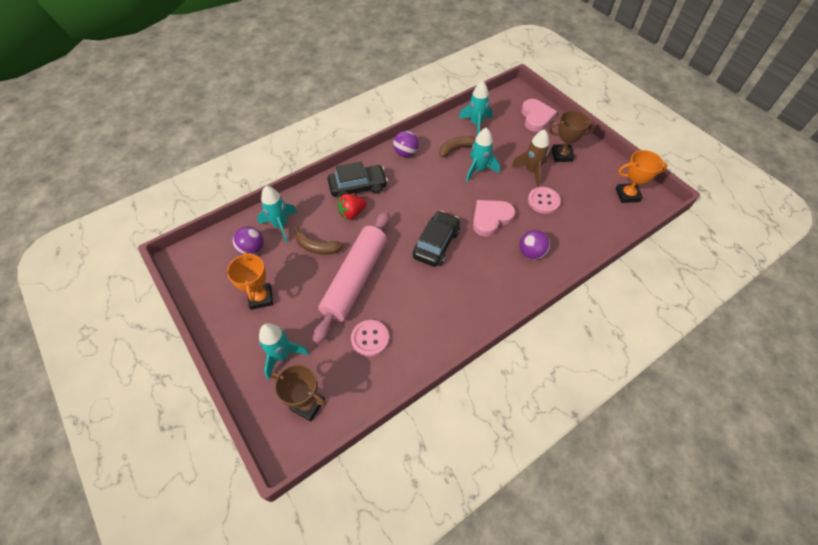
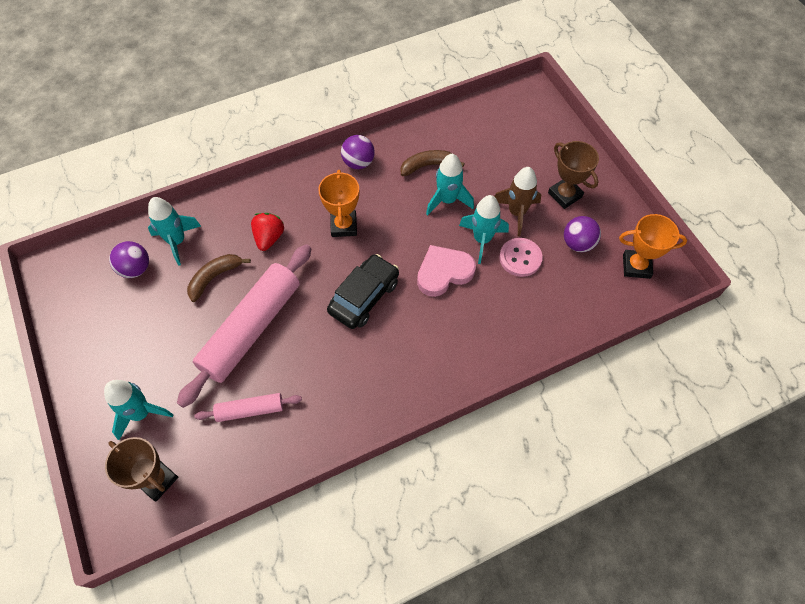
camera: 10 degrees right, 5 degrees up
orange trophy [227,251,273,310] -> orange trophy moved to [318,170,359,237]
brown banana [294,226,344,255] -> brown banana turned 105 degrees clockwise [187,254,251,302]
black car [328,162,388,198] -> none
red strawberry [337,194,367,219] -> red strawberry turned 120 degrees clockwise [251,213,284,251]
pink button [351,320,389,357] -> pink rolling pin [194,393,302,422]
turquoise rocket [459,81,493,135] -> turquoise rocket moved to [459,195,509,264]
purple ball [520,230,550,260] -> purple ball moved to [564,216,601,252]
pink heart [521,99,557,132] -> none
brown trophy [549,111,595,162] -> brown trophy turned 45 degrees clockwise [548,141,599,209]

